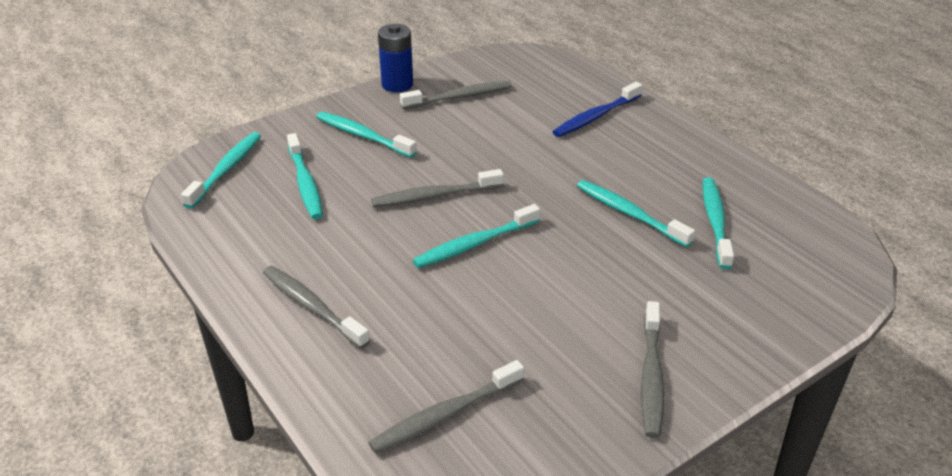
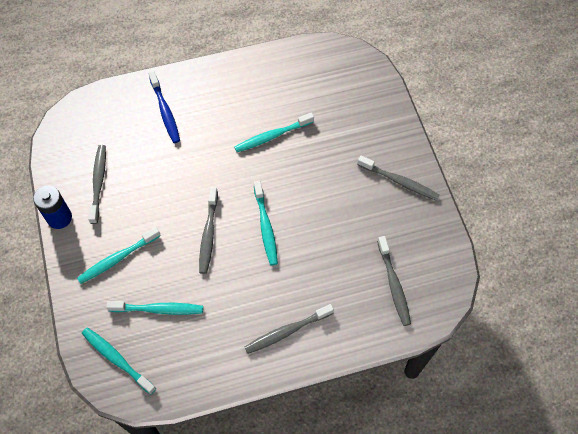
camera: 70 degrees left, 25 degrees up
turquoise toothbrush [703,177,734,269] -> none

